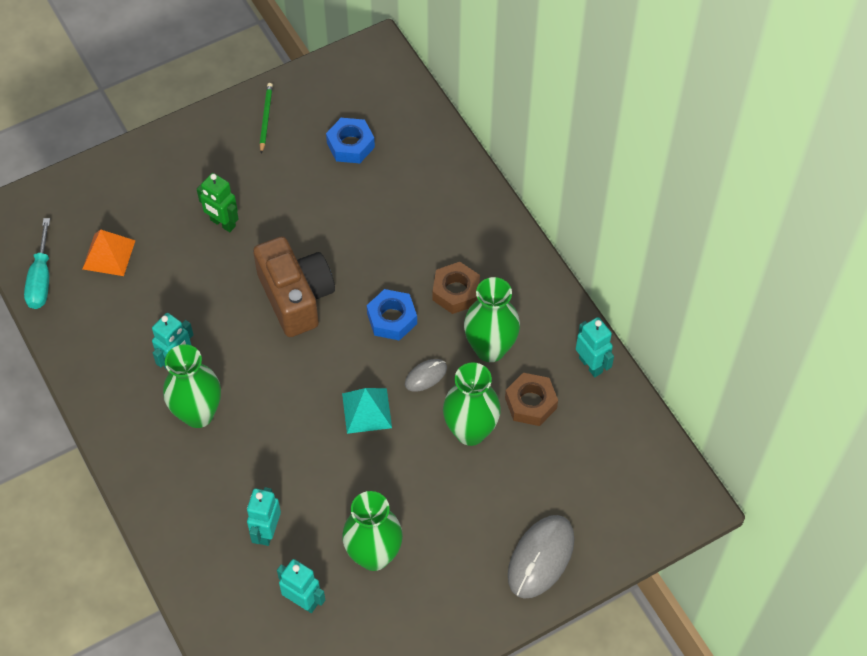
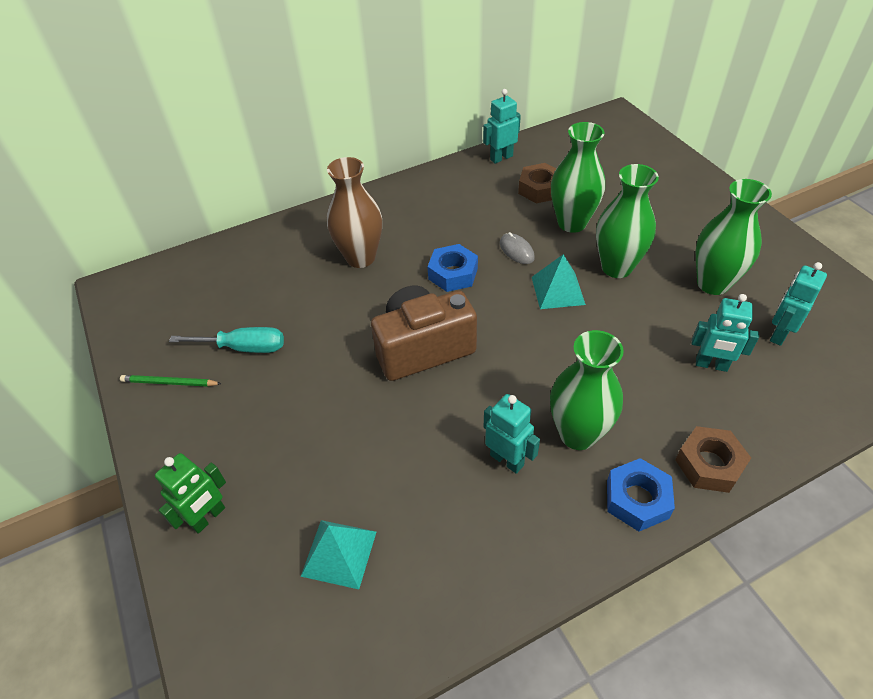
camera: 85 degrees left, 10 degrees down
turquoise screwdriver [24,218,50,309] -> turquoise screwdriver moved to [169,327,284,353]
orange pyramid [83,229,136,276] -> turquoise pyramid [301,520,376,589]
green robot [197,173,239,232] -> green robot moved to [155,453,226,534]
blue nut [326,118,375,163] -> blue nut moved to [607,458,675,531]
brown nut [432,262,480,314] -> brown nut moved to [675,426,751,493]
green vase [464,277,520,362] -> green vase moved to [596,164,659,278]
grey mouse [508,515,574,599] -> none
none -> brown vase [327,157,382,268]

